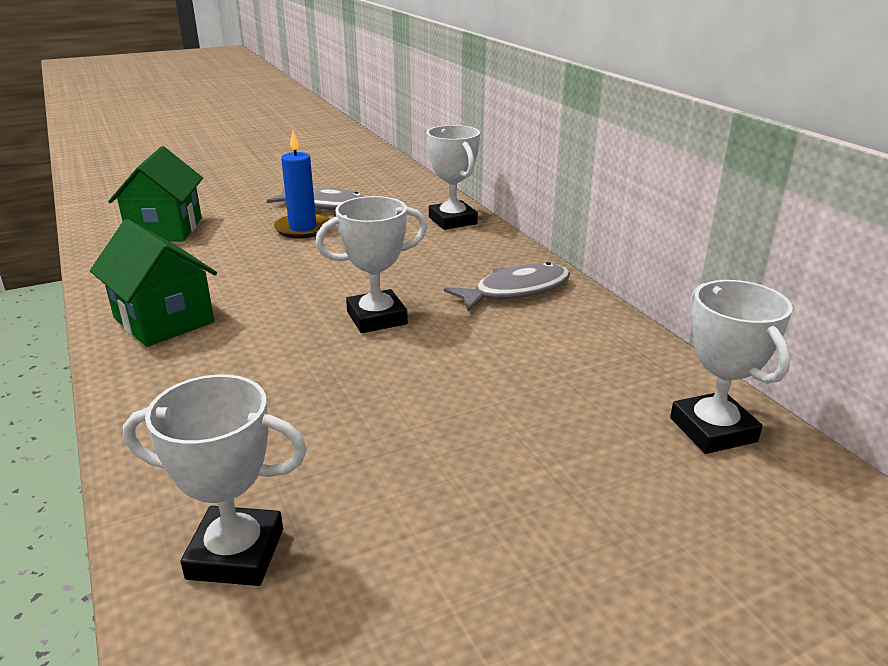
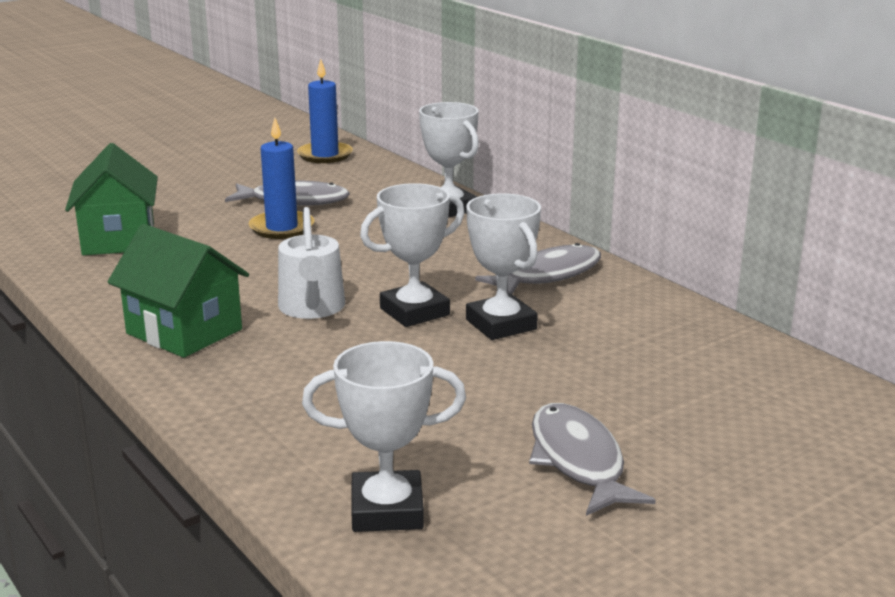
camera: 10 degrees left, 5 degrees down
white trophy [670,280,793,454] -> white trophy moved to [466,193,541,340]
none -> white watering can [278,207,345,319]
none -> blue candle [297,59,353,163]
none -> grey fish [529,403,656,516]

